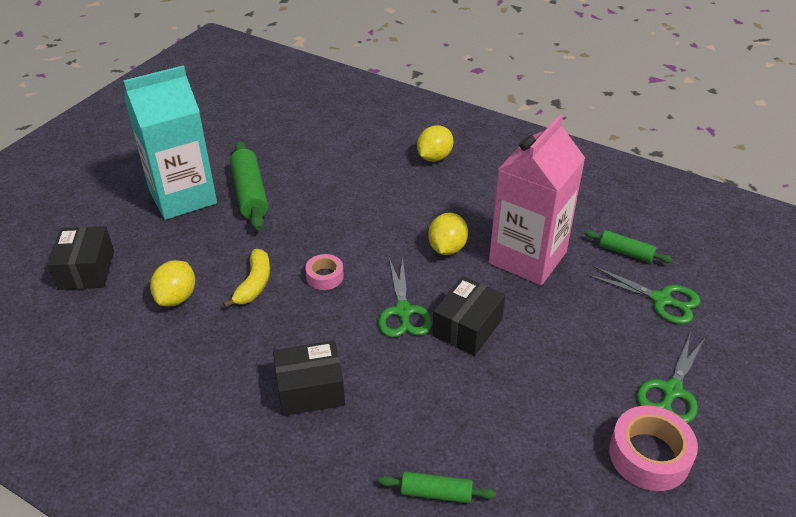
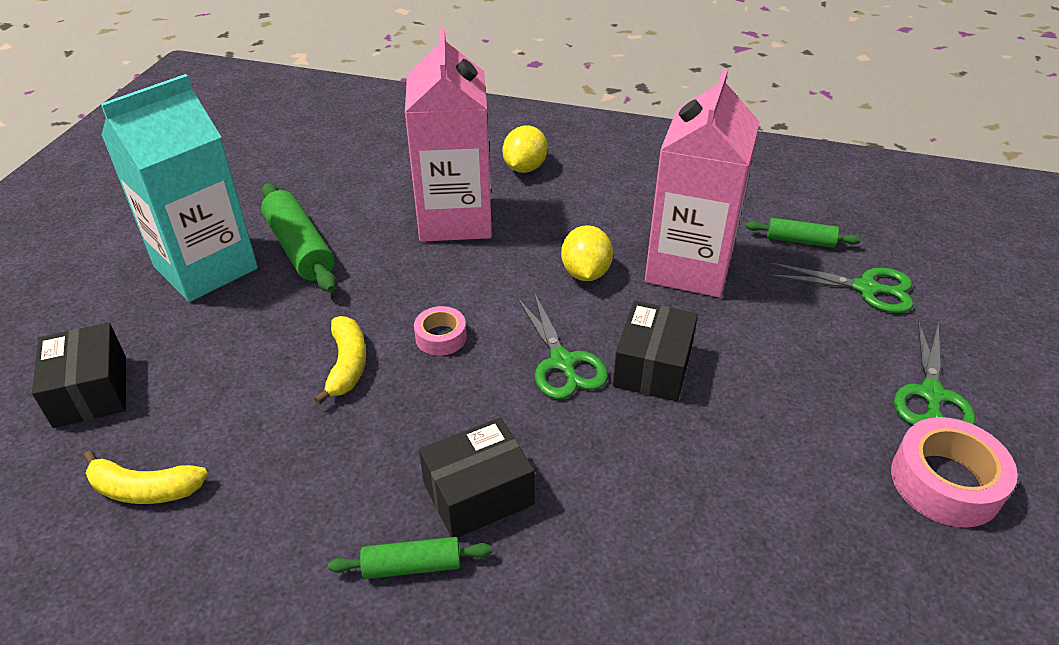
camera: 15 degrees left, 0 degrees up
yellow lemon [150,260,195,306] -> none
green rolling pin [378,472,496,503] -> green rolling pin moved to [328,537,492,579]
none -> yellow banana [83,450,208,504]
none -> pink carton [405,28,492,242]

